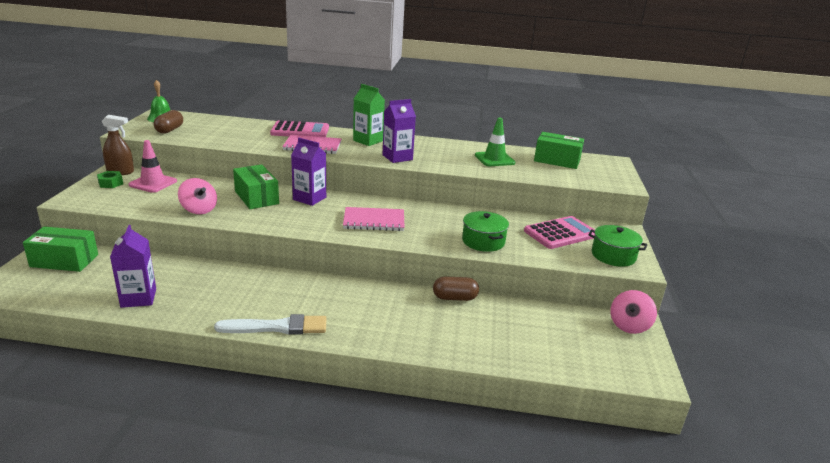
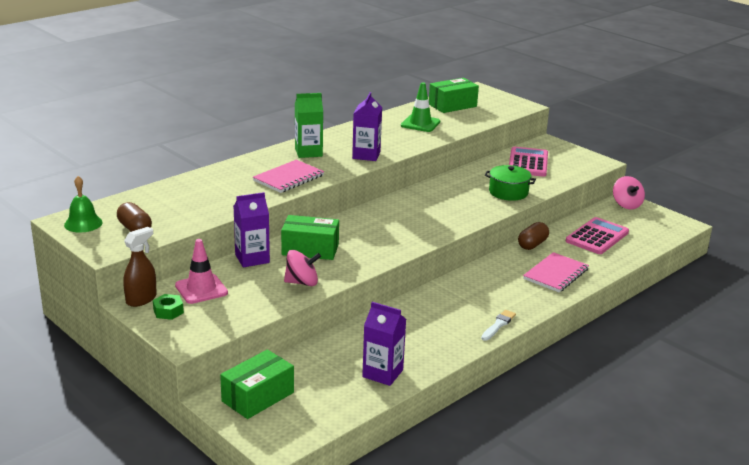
camera: 50 degrees left, 0 degrees up
white brush [214,314,326,335] -> white brush [481,310,516,341], size x0.58
pink calculator [270,120,329,137] -> pink calculator moved to [566,217,629,254]
purple carton [291,138,326,206] -> purple carton moved to [234,192,270,267]
pink notebook [343,207,405,231] -> pink notebook moved to [523,252,589,292]
green pot [588,225,647,267] -> none

